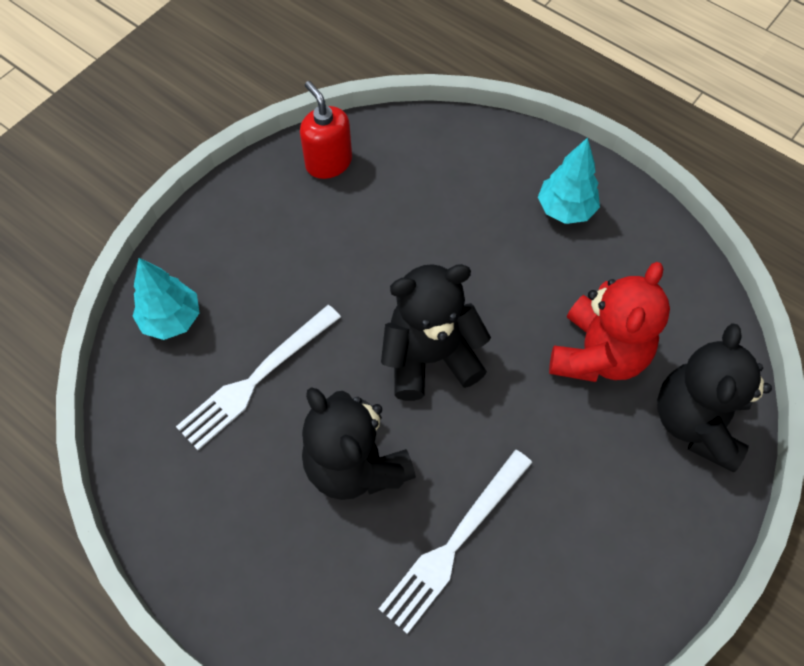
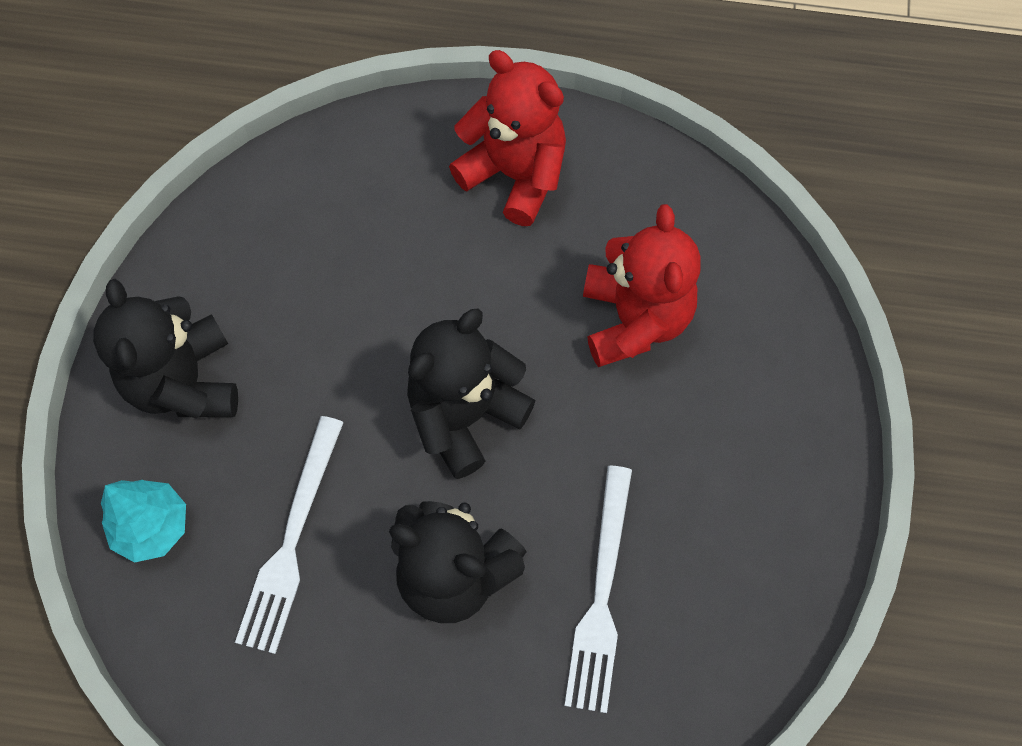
camera: 30 degrees left, 5 degrees up
red soap dispenser [300,81,352,179] -> none
turquoise tree [538,137,600,224] -> red teddy bear [449,50,566,226]
black teddy bear [657,323,772,472] -> black teddy bear moved to [93,279,238,419]

